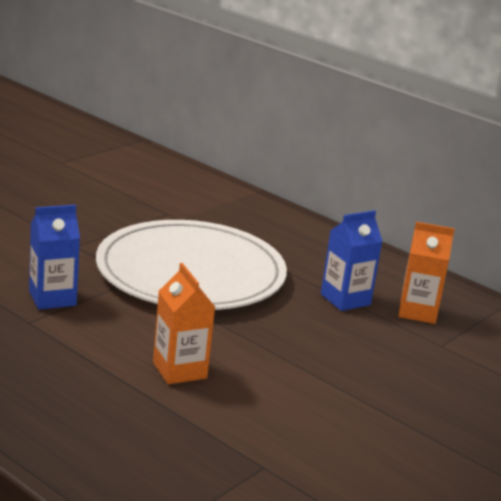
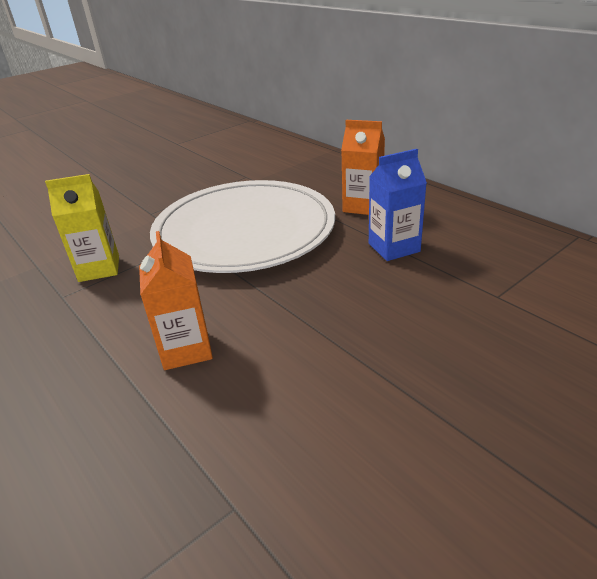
camera: 15 degrees right, 10 degrees up
blue carton [29,205,80,310] -> yellow carton [45,174,119,282]
orange carton [398,222,455,324] -> orange carton moved to [341,120,385,215]

